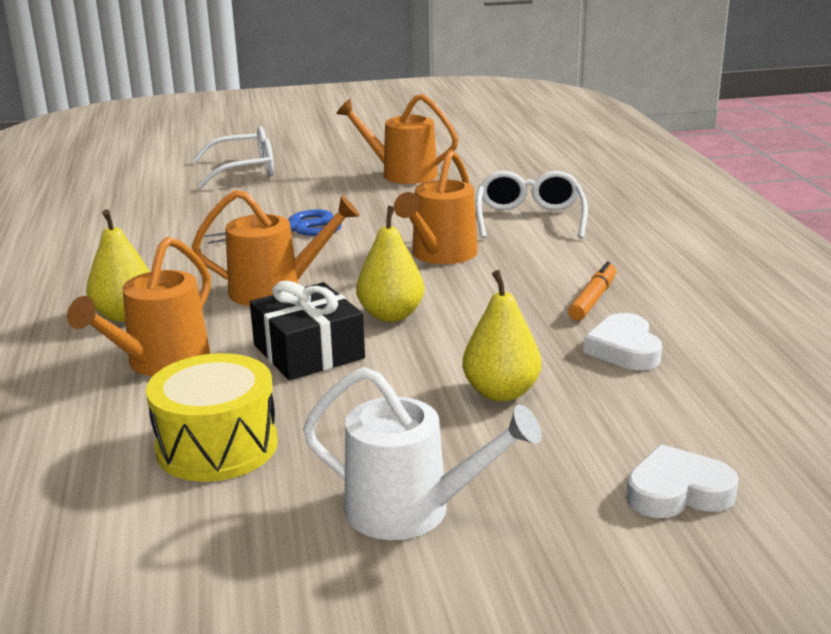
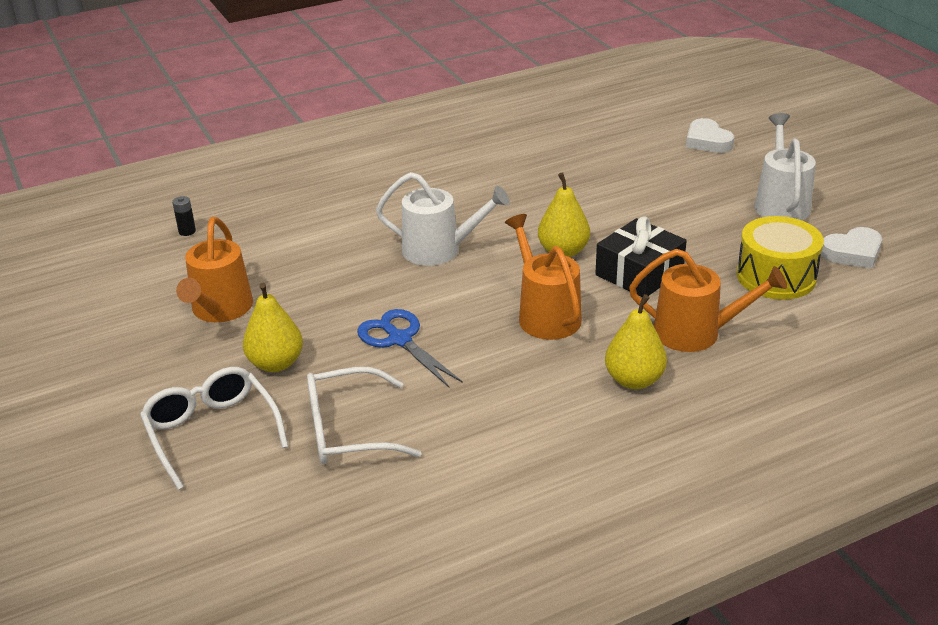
camera: 105 degrees left, 10 degrees up
orange watering can [394,150,478,264] -> white watering can [376,172,510,266]
yellow pear [462,270,541,402] -> yellow pear moved to [243,283,303,372]
white glasses [476,171,588,239] -> white glasses moved to [307,367,422,464]
orange marker [568,262,616,321] -> none
white heart [583,313,662,370] -> white heart moved to [821,227,882,269]
none -> black battery [172,196,196,236]

